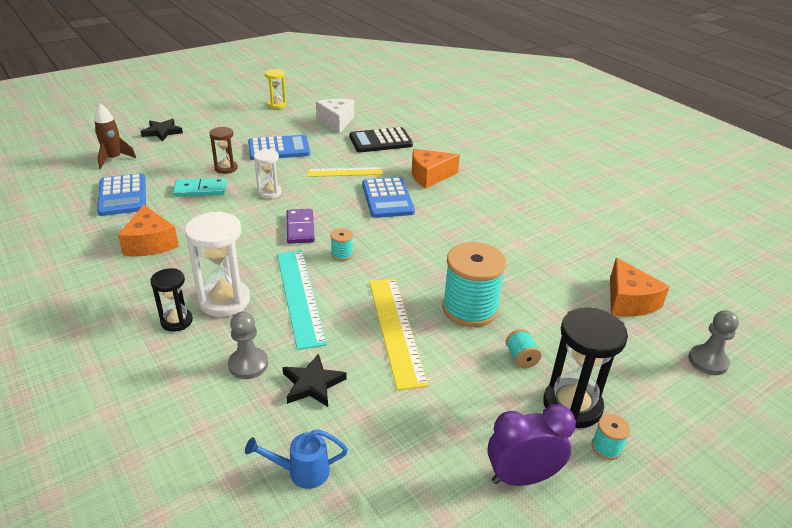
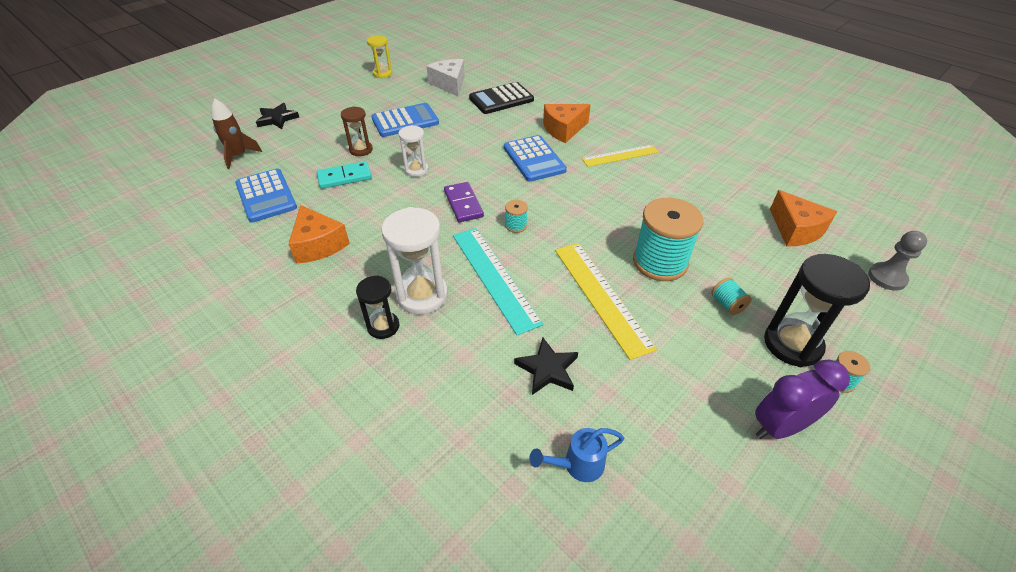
camera: 10 degrees left, 10 degrees up
grey pawn [228,312,268,379] -> none
yellow ruler [307,167,383,177] -> yellow ruler moved to [582,145,659,167]

